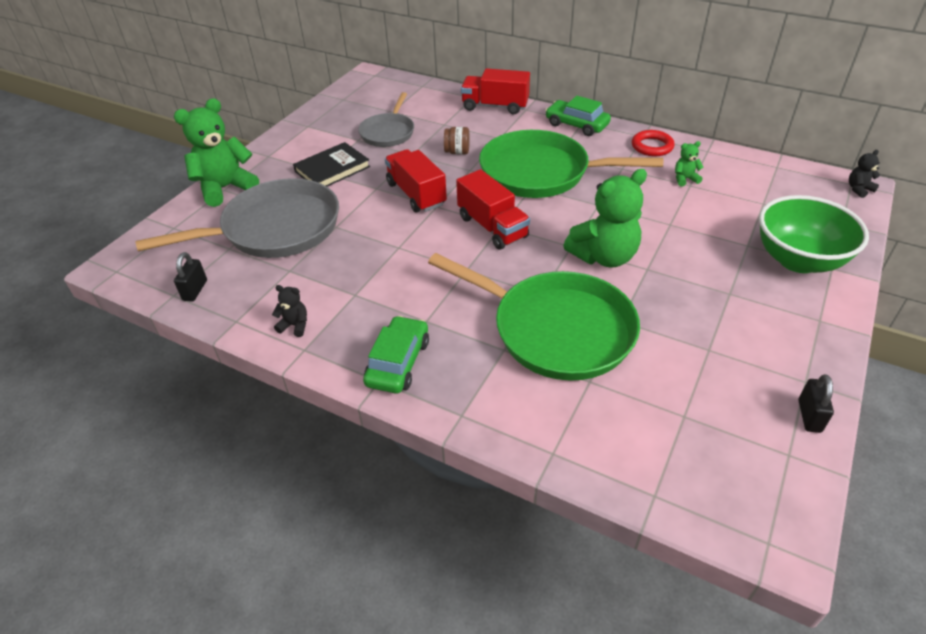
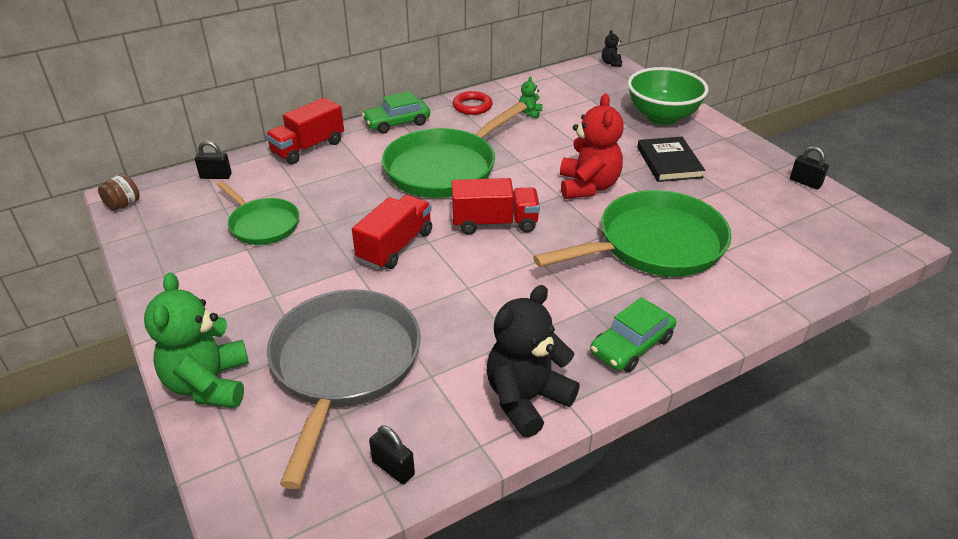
camera: 60 degrees left, 5 degrees down
black teddy bear [272,285,307,337] -> black teddy bear [487,285,580,438], size x2.25
black book [293,142,370,187] -> black book moved to [637,137,705,182]
grey pan [358,92,414,147] -> green pan [217,181,299,245]
green car [363,316,429,393] -> green car turned 90 degrees counterclockwise [590,297,676,372]
red truck [385,149,447,212] -> red truck turned 120 degrees clockwise [352,195,432,269]
brown jar [444,127,470,155] -> brown jar moved to [98,174,140,211]
green teddy bear [563,169,647,268] -> red teddy bear [560,94,624,199]
none -> black padlock [195,141,232,179]

